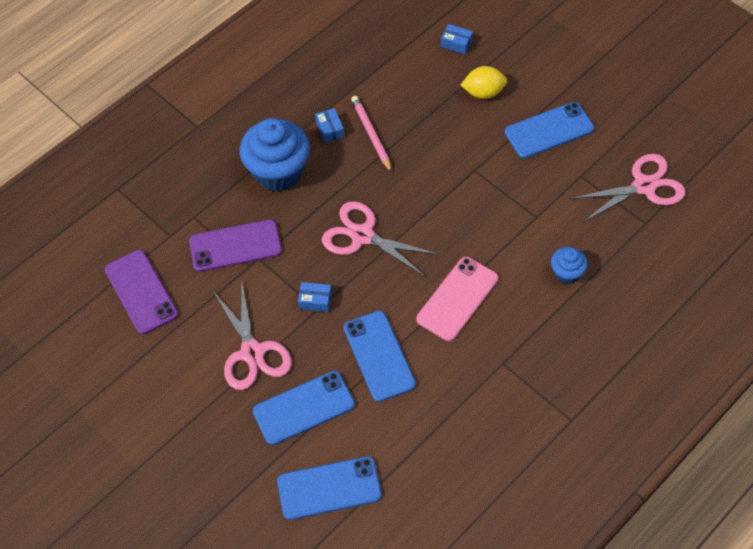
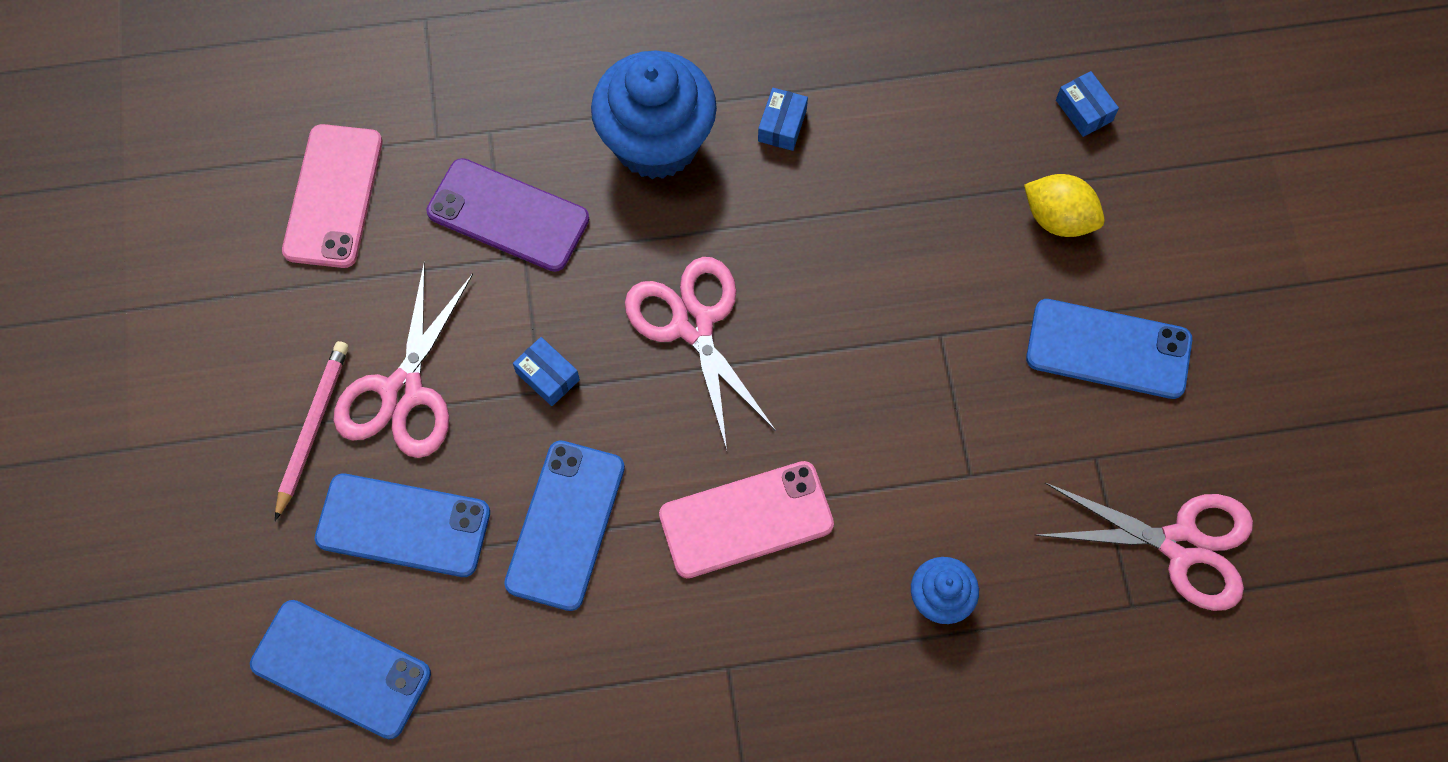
camera: 35 degrees right, 10 degrees up
purple phone [105,250,178,334] -> pink phone [282,124,383,268]
pink pencil [351,96,392,173] -> pink pencil moved to [275,341,349,521]

